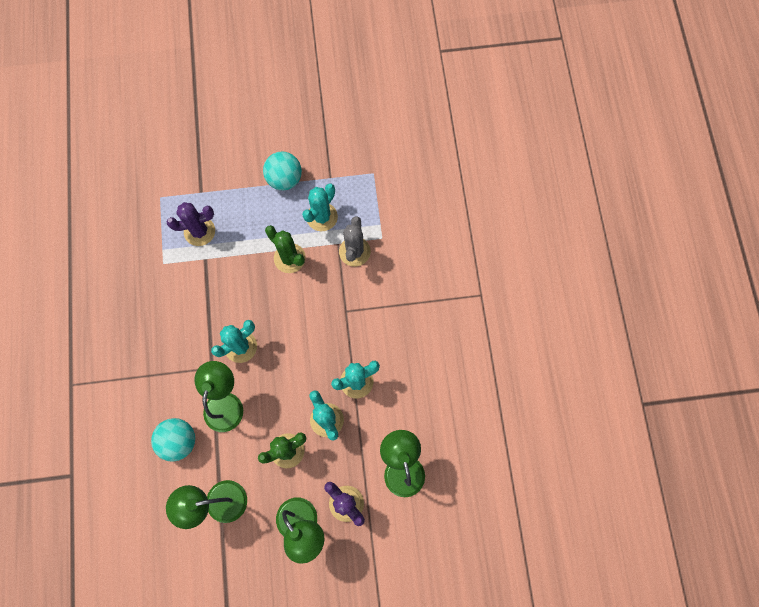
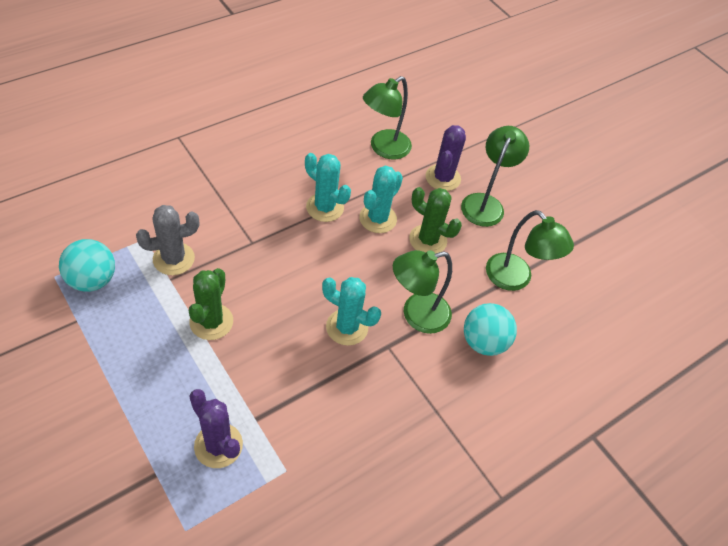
camera: 125 degrees left, 20 degrees down
turquoise ball [263,151,302,190] -> turquoise ball moved to [59,239,115,292]
turquoise cactus [302,184,338,231] -> none

